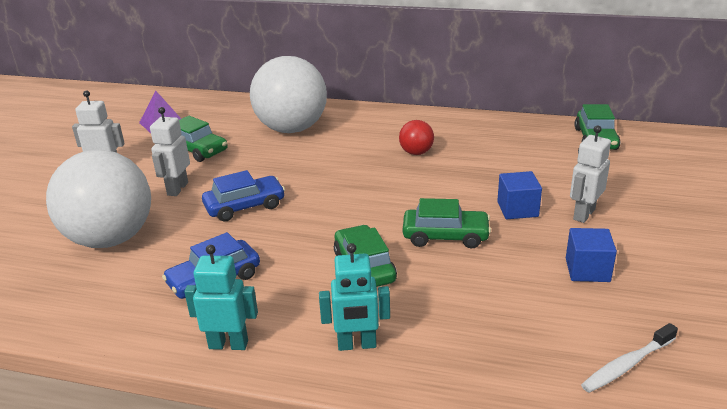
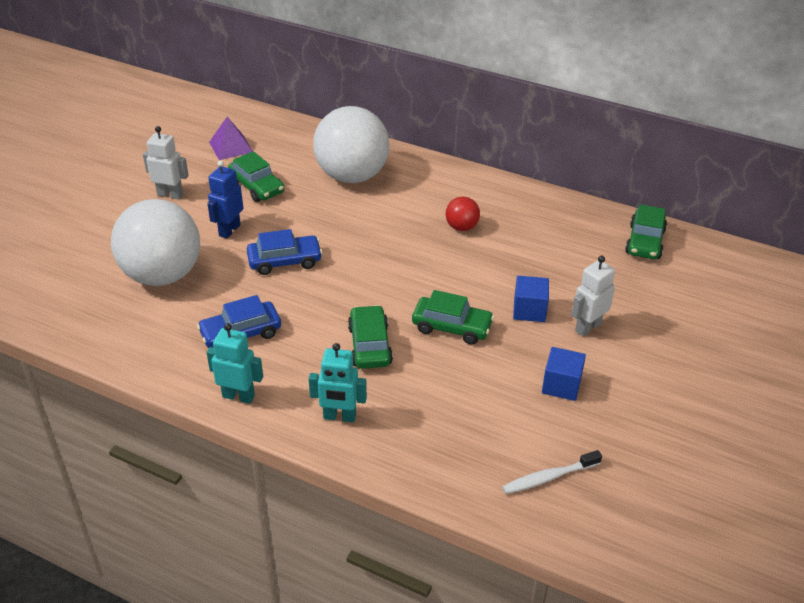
camera: 10 degrees right, 10 degrees up
white robot [150,107,190,196] -> blue robot [207,160,243,239]

